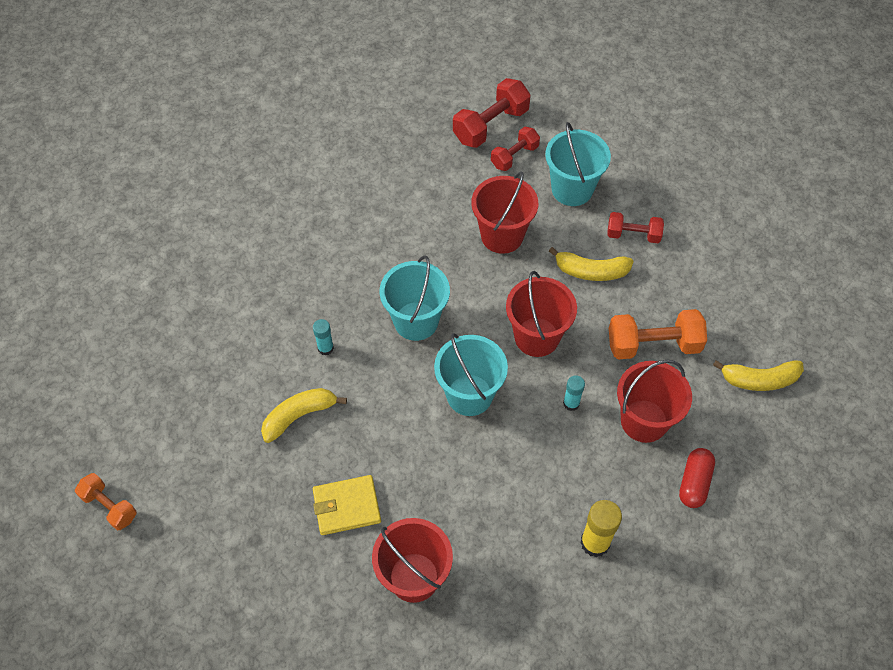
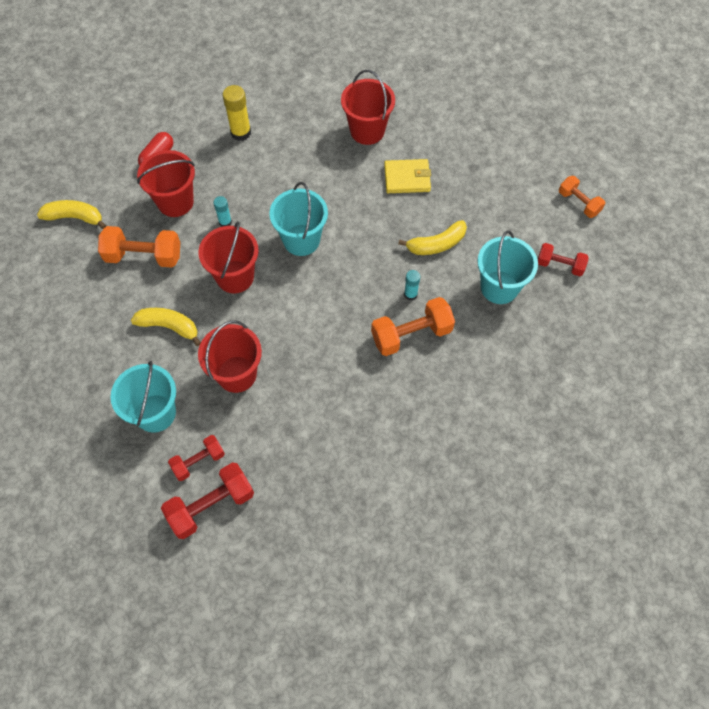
camera: 170 degrees left, 5 degrees up
turquoise bucket [380,255,450,341] -> turquoise bucket moved to [478,231,538,304]
red dumbbell [608,212,664,243] -> red dumbbell moved to [538,243,589,276]
none -> orange dumbbell [371,297,455,356]

